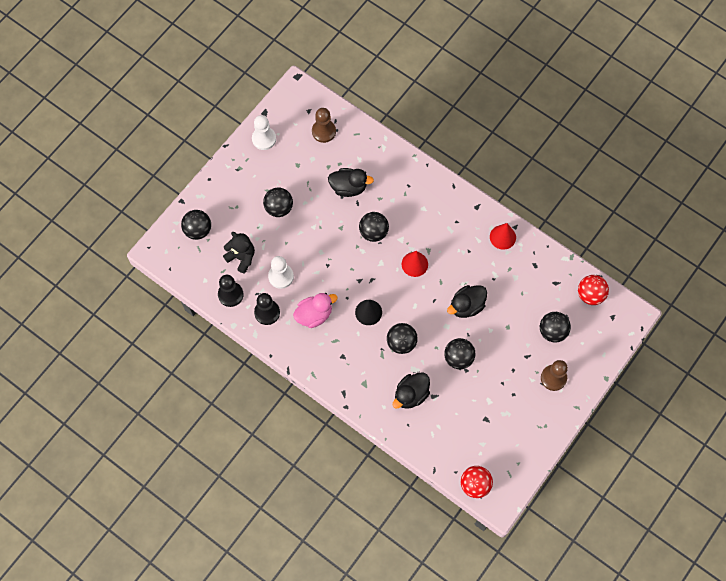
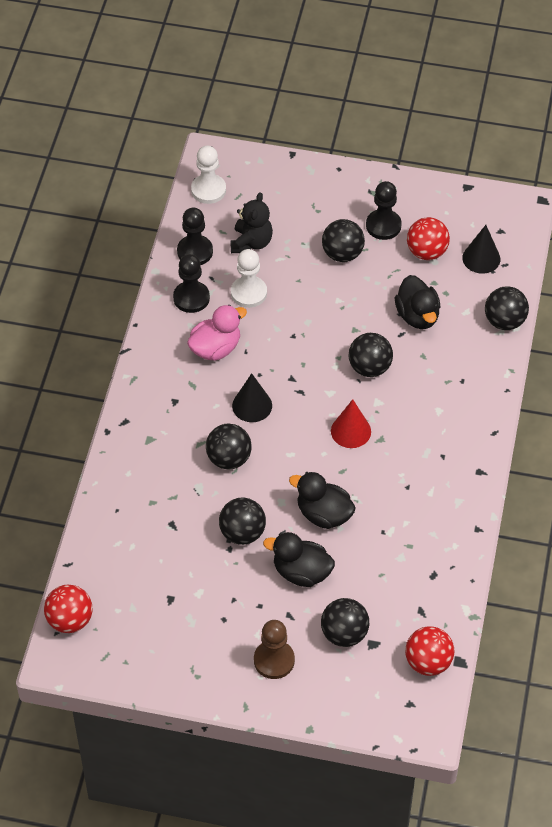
camera: 65 degrees right, 15 degrees down
black ball [181,210,211,240] -> black ball moved to [485,287,529,330]
white pawn [252,115,276,150] -> white pawn moved to [191,145,226,204]
pink duck [293,293,338,328] -> pink duck turned 75 degrees counterclockwise [187,305,247,361]
brown pawn [312,108,336,143] -> black cone [462,225,500,274]
black duck [393,372,430,409] -> black duck moved to [263,532,335,587]
red cone [490,223,516,250] -> none
none -> black pawn [366,181,402,240]
none -> red ball [407,217,450,260]

